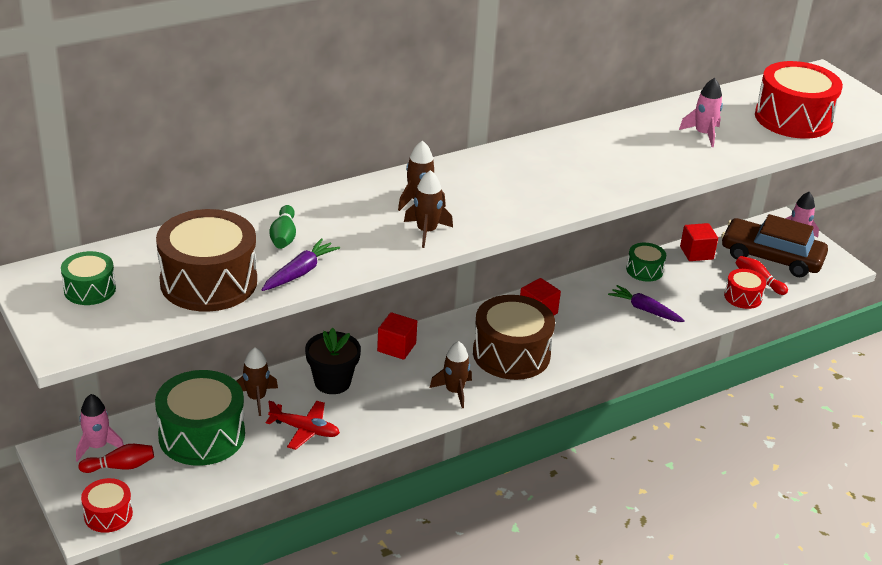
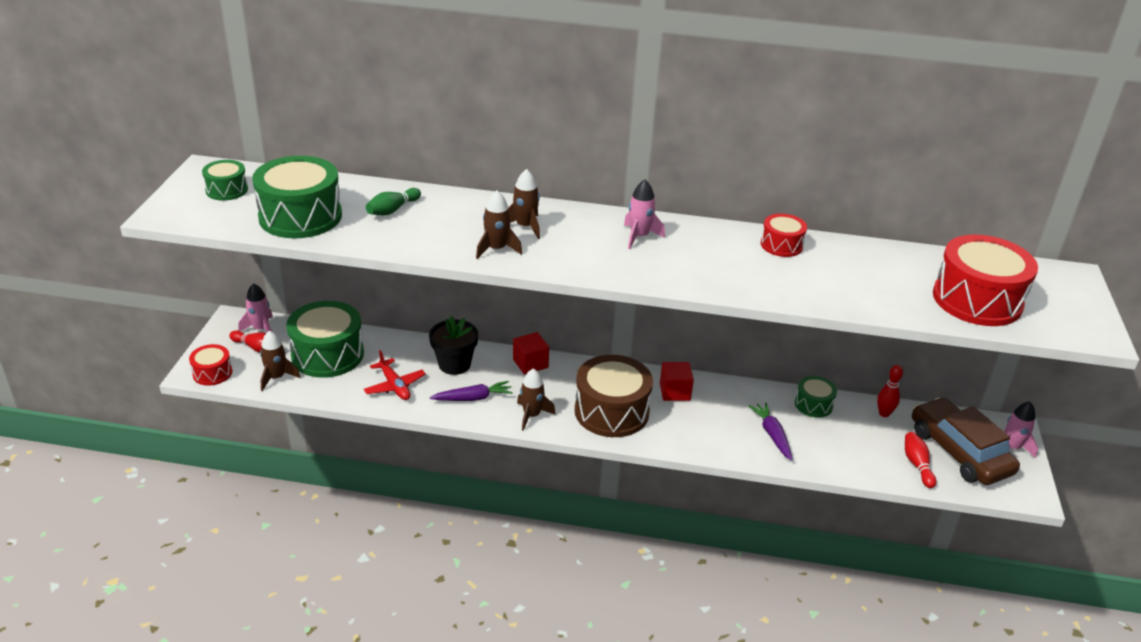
camera: 40 degrees right, 0 degrees up
brown drum [156,209,257,312] -> green drum [252,156,342,238]
brown rocket [237,347,278,416] -> brown rocket moved to [260,331,301,391]
purple carrot [262,238,340,291] -> purple carrot moved to [430,381,513,401]
pink rocket [679,78,723,147] -> pink rocket moved to [624,179,665,249]
red cube [680,223,718,261] -> red bowling pin [877,365,903,417]
red drum [724,269,766,309] -> red drum moved to [761,214,807,257]

